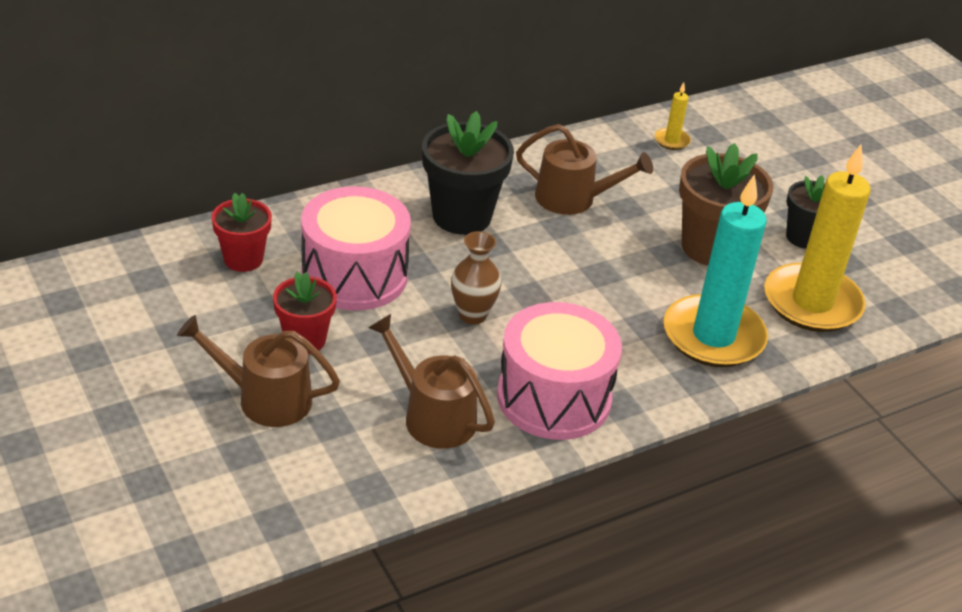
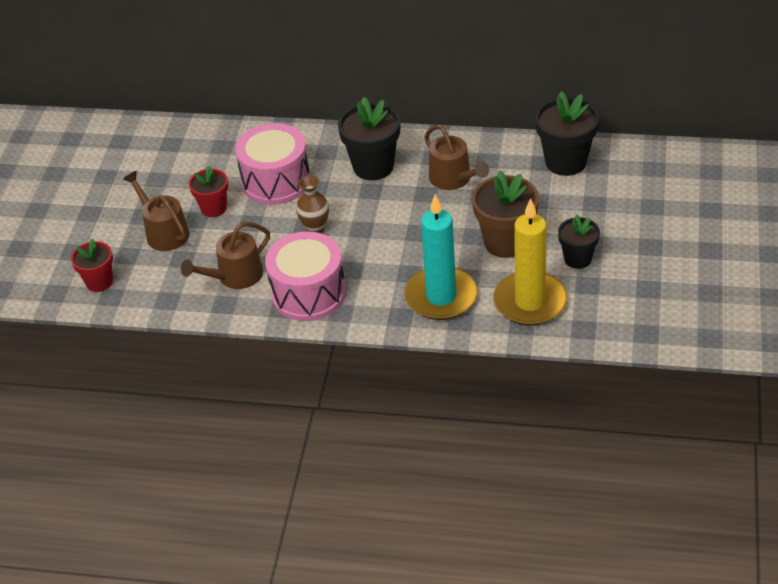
camera: 45 degrees right, 5 degrees up
red flower pot [212,193,272,272] -> red flower pot moved to [71,239,113,292]
brown watering can [368,314,495,449] -> brown watering can turned 120 degrees counterclockwise [181,222,270,289]
yellow candle [655,82,691,150] -> black flower pot [535,91,599,176]

